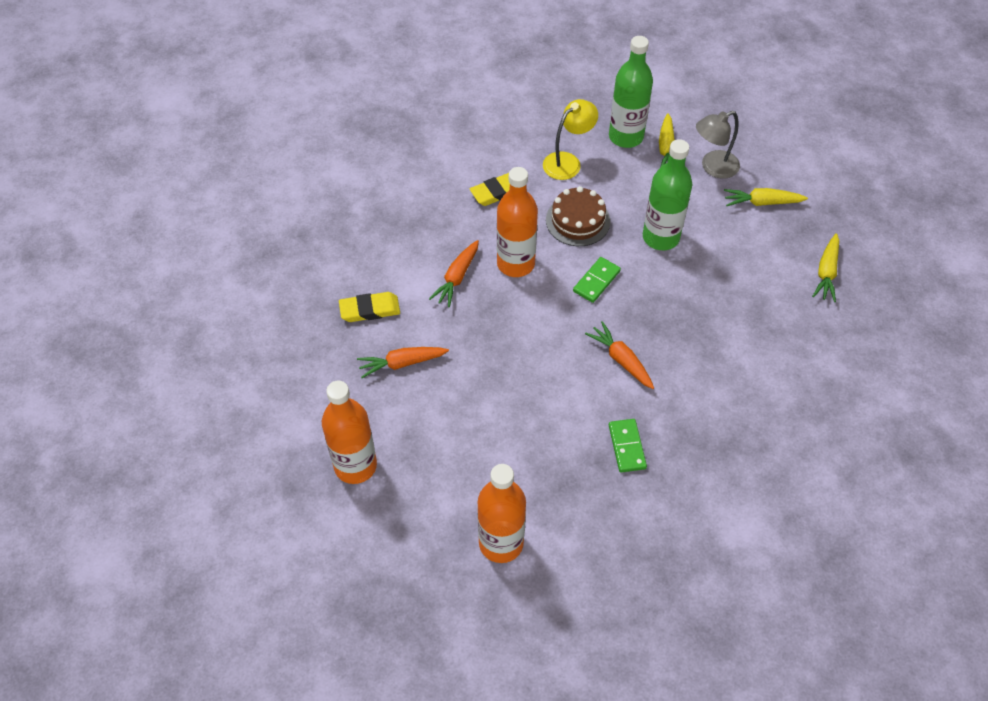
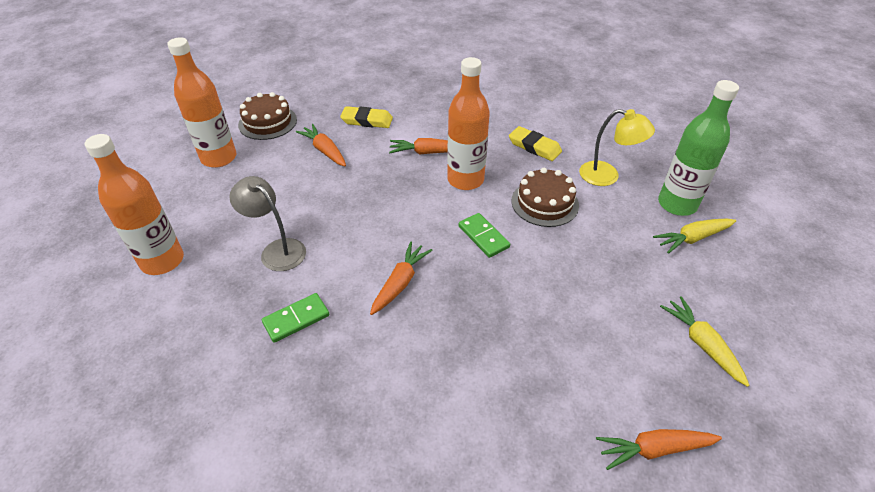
camera: 65 degrees right, 10 degrees down
yellow eraser [339,292,400,322] -> yellow eraser turned 45 degrees counterclockwise [340,106,393,128]
green domino [573,257,621,303] -> green domino turned 45 degrees clockwise [458,213,510,258]
green bottle [643,139,692,250] -> none
grey lamp [696,111,740,179] -> grey lamp moved to [229,176,306,271]
yellow carrot [812,233,839,302] -> orange carrot [596,429,722,470]
none -> brown cake [238,92,297,140]

